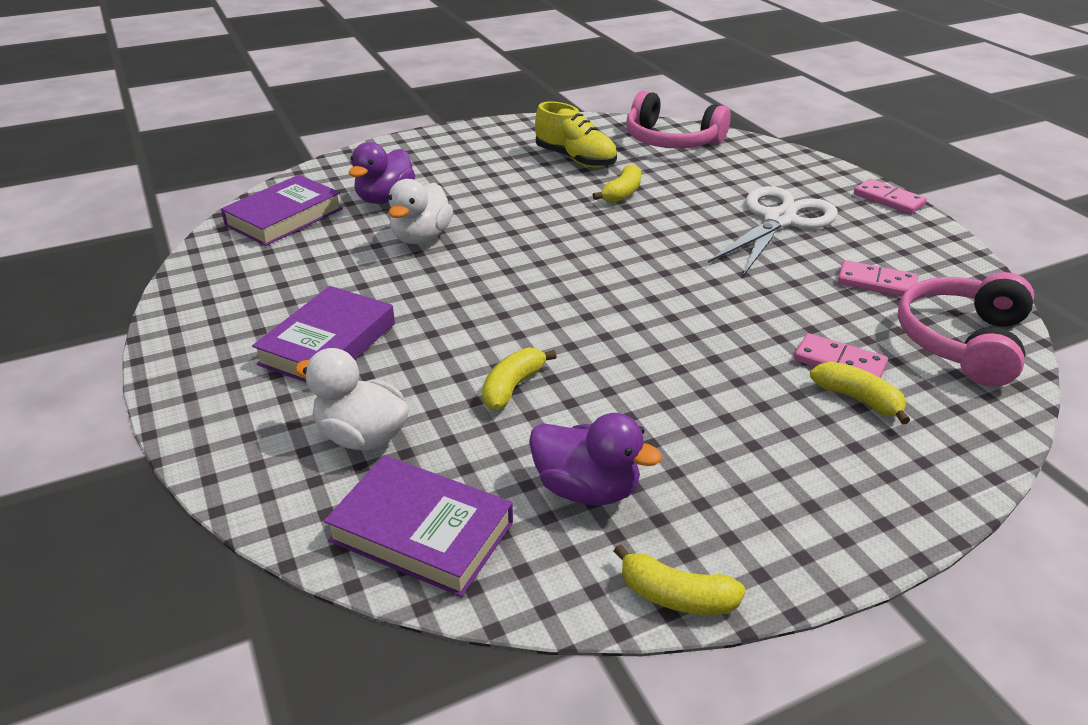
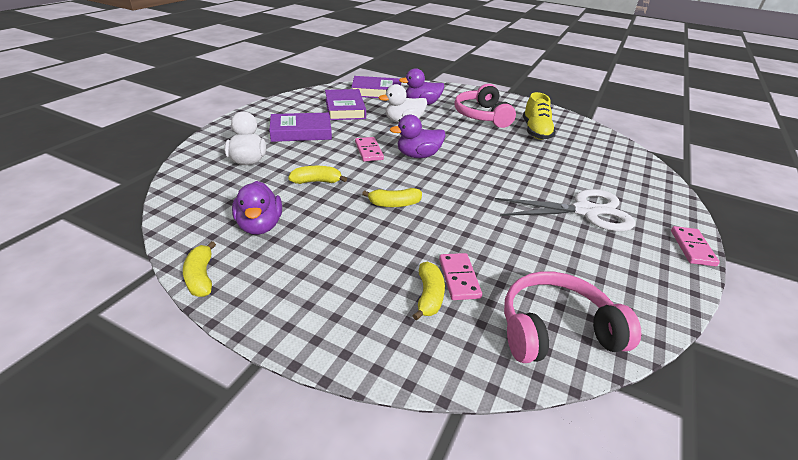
camera: 50 degrees right, 0 degrees up
purple book [324,455,513,597] -> purple book moved to [325,89,366,120]
yellow banana [593,164,641,203] -> yellow banana moved to [362,188,422,207]
pink headphones [626,91,731,149] -> pink headphones moved to [454,84,516,128]
pink domino [837,260,918,297] -> pink domino moved to [355,137,384,162]
none -> purple duck [390,115,445,158]

